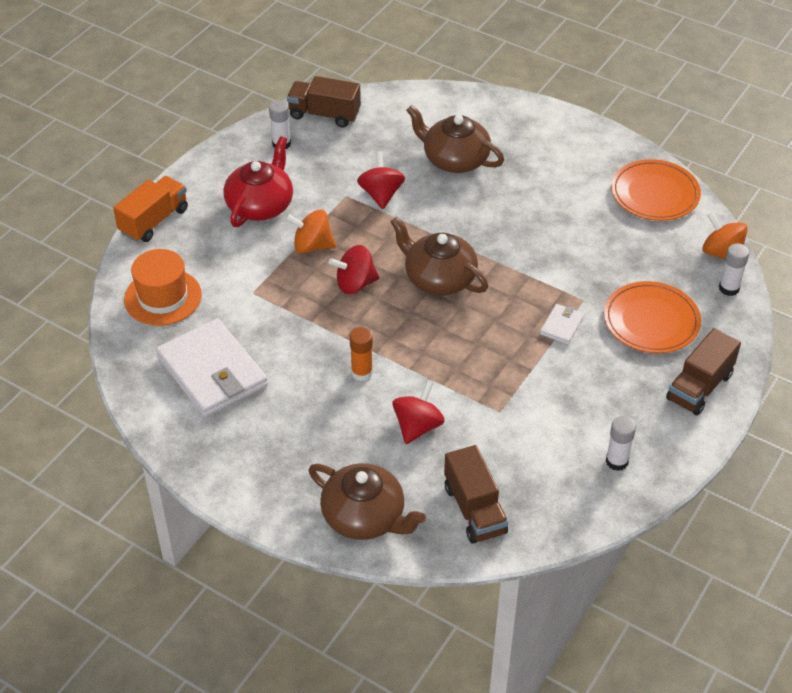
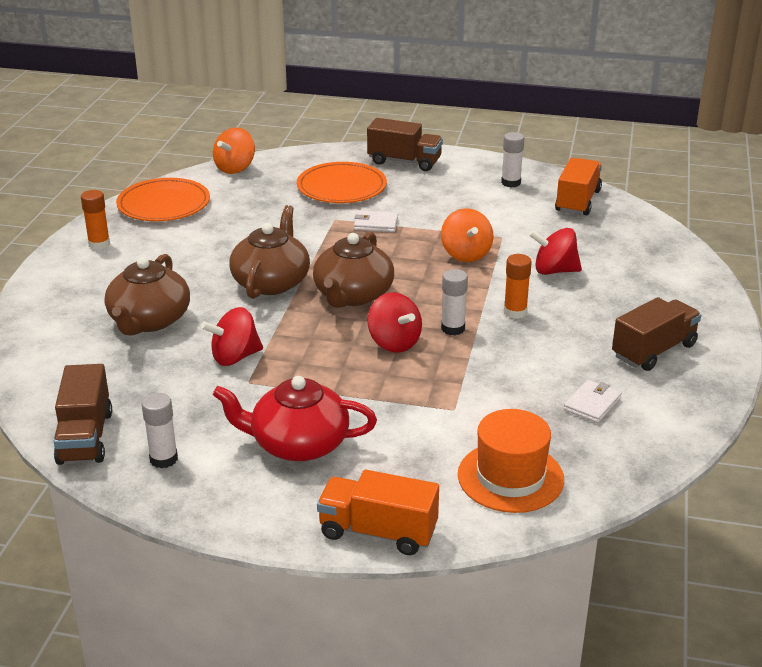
camera: 110 degrees left, 15 degrees down
white wallet [156,318,268,418] -> white wallet [564,380,622,423], size x0.44
orange spinning top [285,209,336,253] -> orange spinning top moved to [441,209,493,262]
brown teapot [309,463,426,540] -> brown teapot moved to [229,205,310,299]
brown truck [444,445,508,543] -> brown truck moved to [612,297,701,371]
white glue stick [719,243,749,296] -> white glue stick moved to [441,269,468,335]
none -> orange glue stick [81,190,110,250]
none -> orange truck [555,158,602,215]

